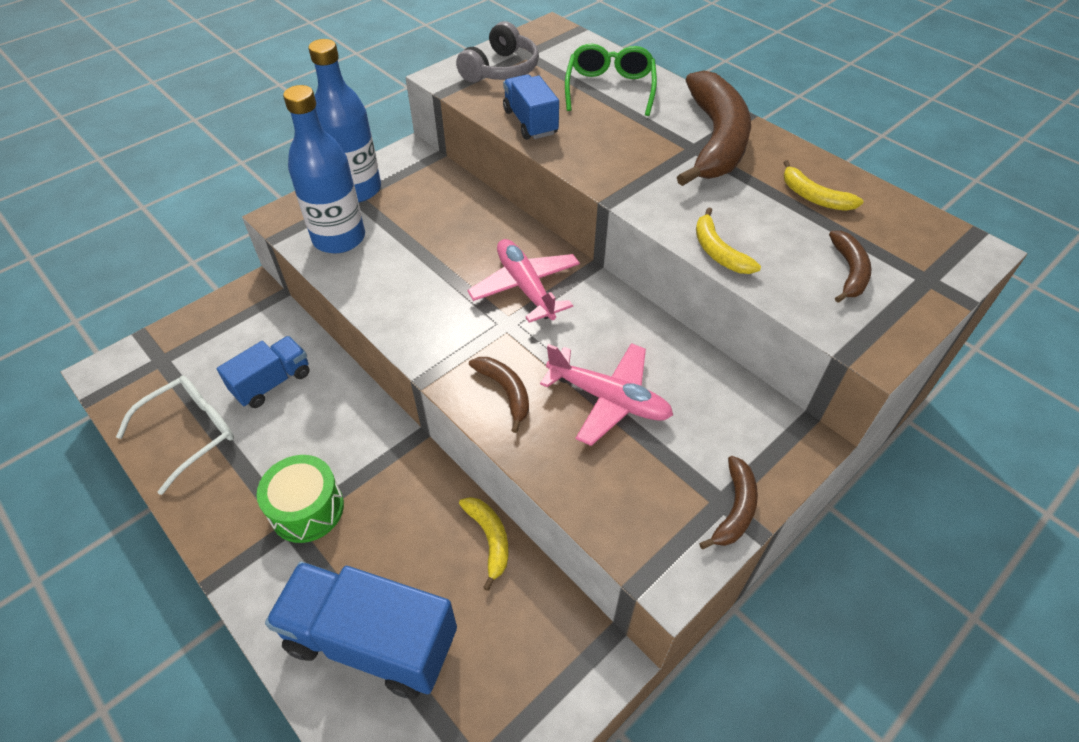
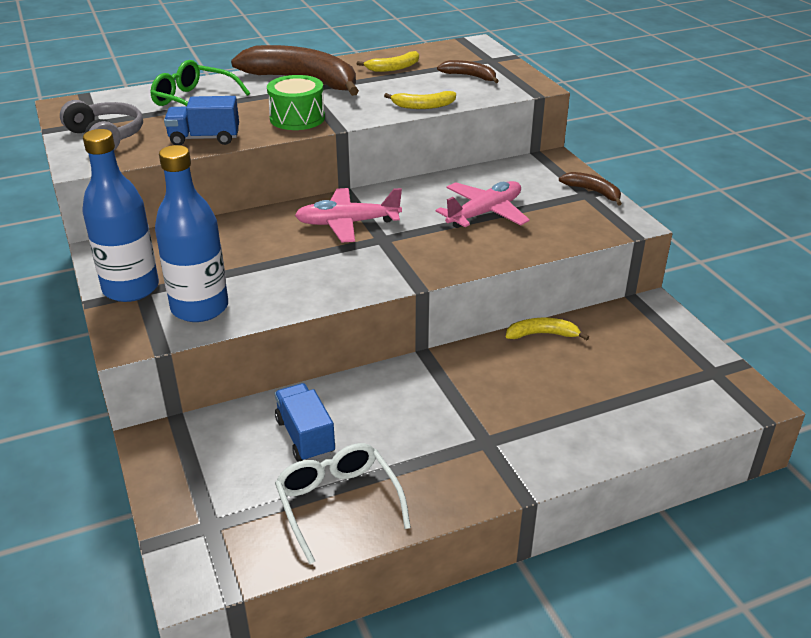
camera: 70 degrees left, 15 degrees down
green drum [257,455,344,543] -> green drum moved to [267,75,325,130]
blue truck [265,561,457,699] -> none
brown banana [469,357,529,433] -> none

